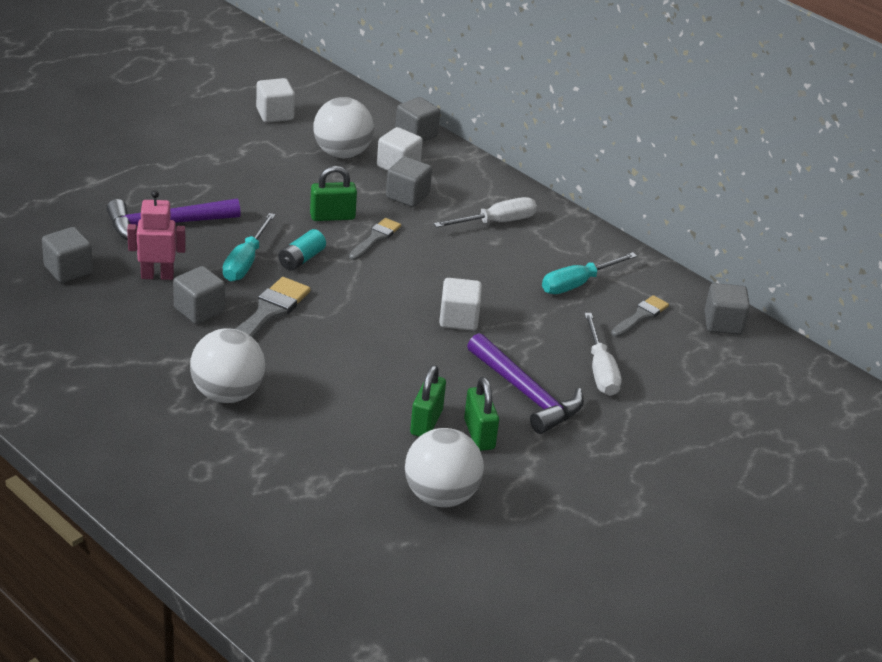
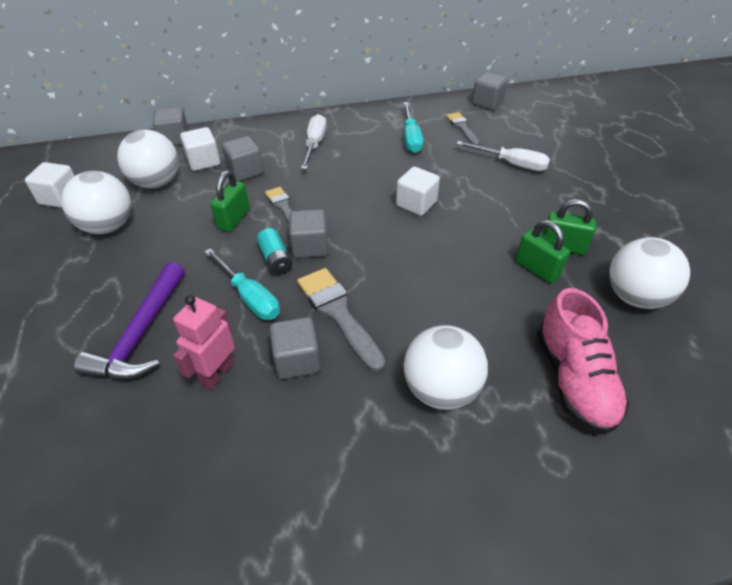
camera: 55 degrees left, 10 degrees up
grey cube [42,227,93,283] -> grey cube moved to [289,209,328,258]
purple hammer [467,333,584,434] -> none
none -> white ball [61,171,131,234]
none -> pink shoe [537,288,629,434]

